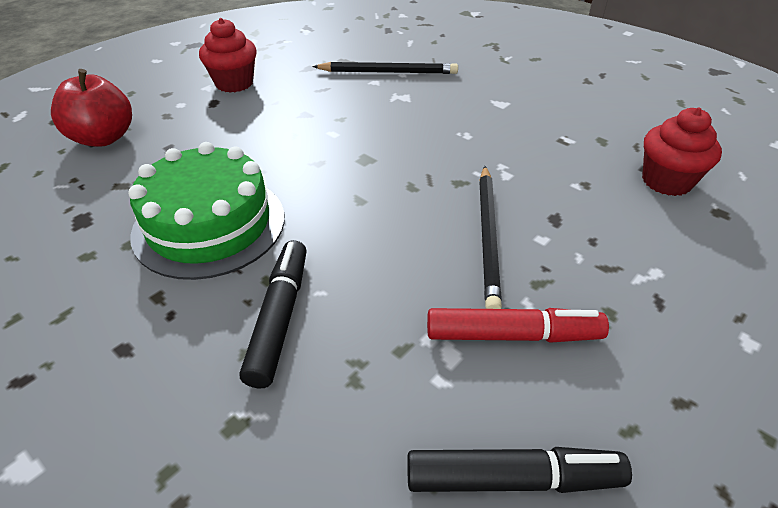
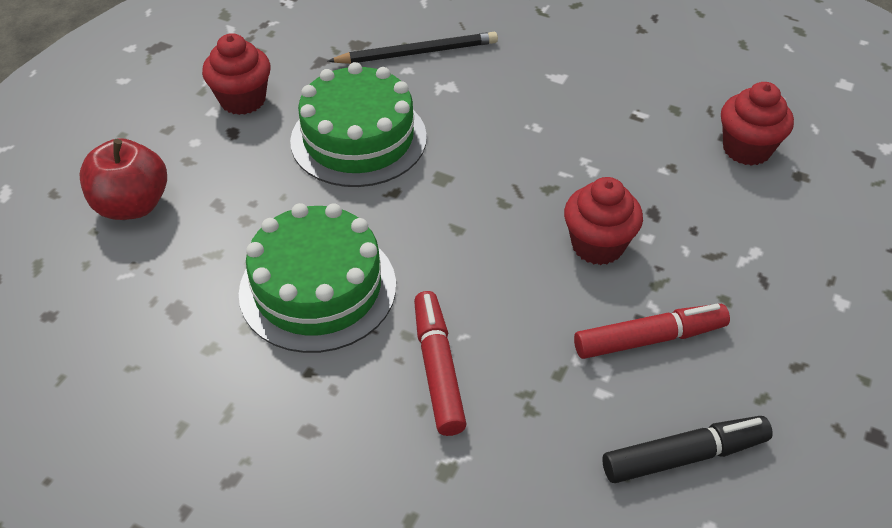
camera: 15 degrees left, 5 degrees up
black marker [240,240,307,388] -> red marker [414,291,466,436]
black pencil [479,166,502,309] -> red cupcake [564,177,643,265]
none -> green cake [290,62,427,187]

